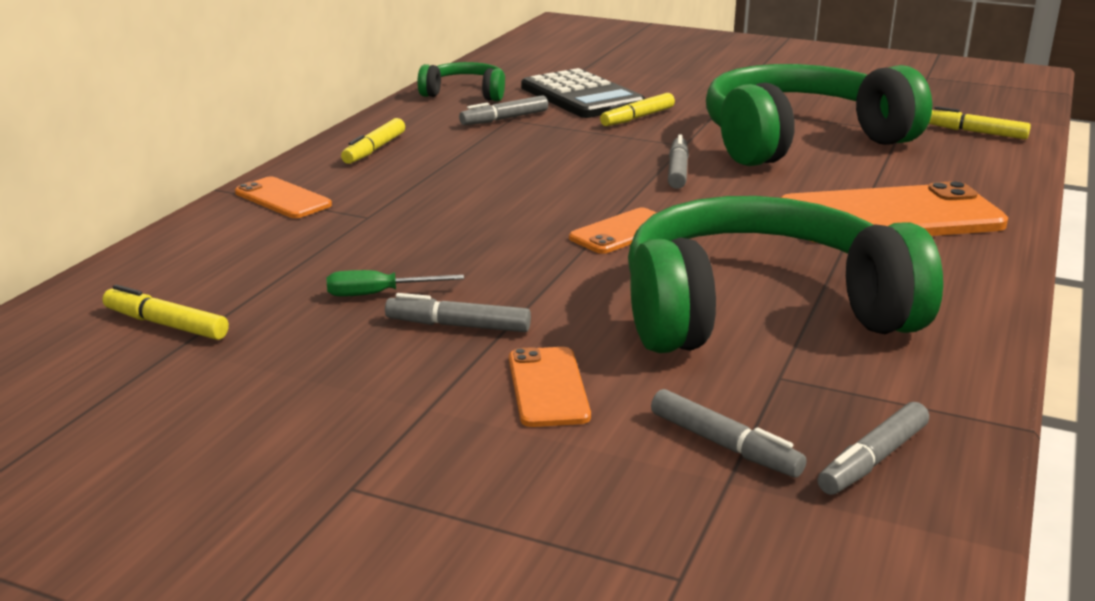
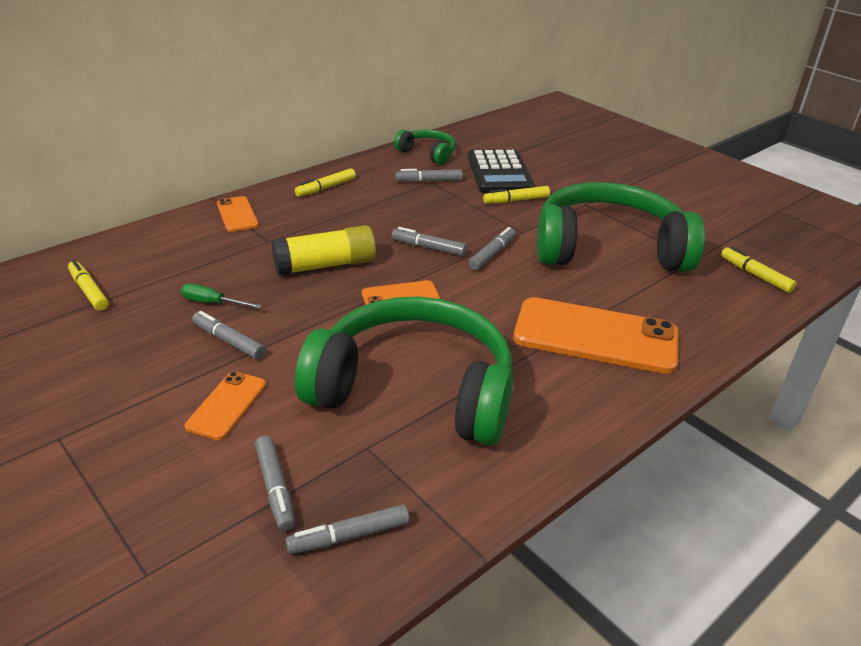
camera: 25 degrees right, 10 degrees up
none -> yellow glue stick [272,225,376,276]
none -> grey marker [392,227,467,256]

